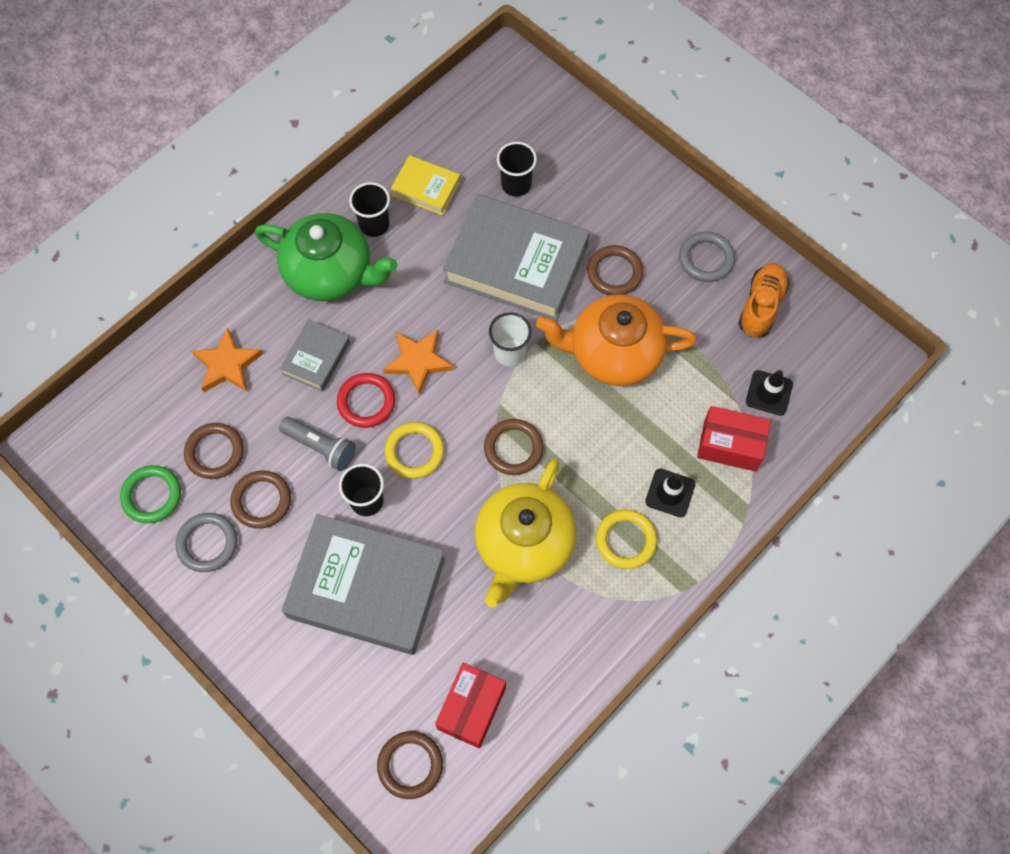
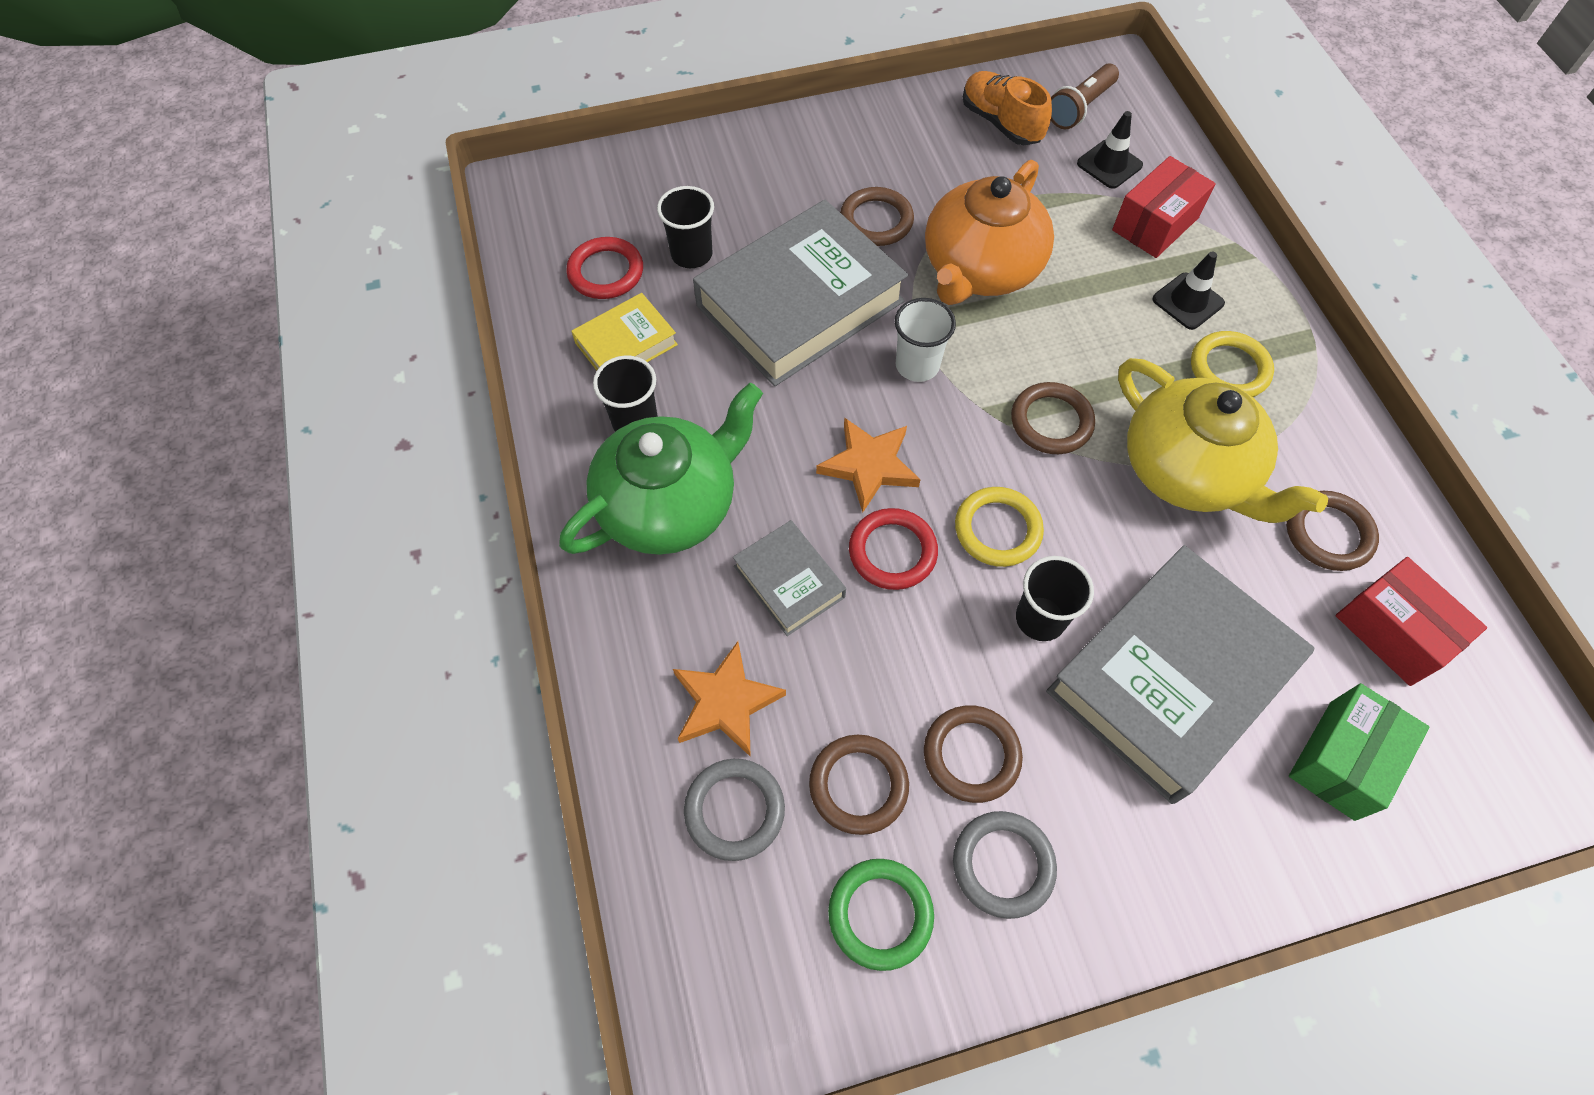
camera: 60 degrees left, 5 degrees down
grey flashlight [279,417,356,471] -> none
brown ring [377,731,443,799] -> brown ring moved to [1286,491,1379,571]
grey ring [679,231,735,282] -> grey ring moved to [684,759,785,861]
none -> red ring [566,237,643,299]
none -> brown flashlight [1051,63,1119,129]
none -> green box [1289,683,1429,821]

